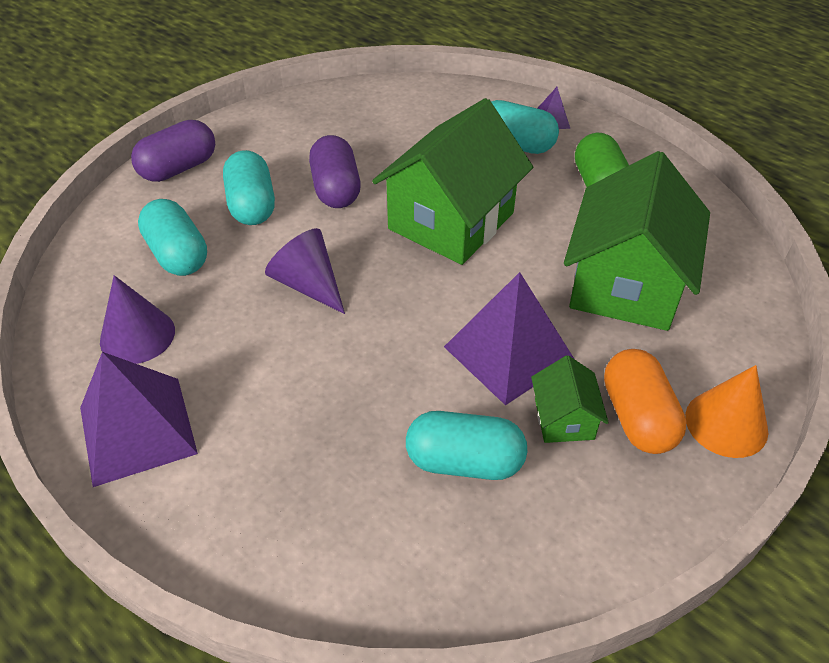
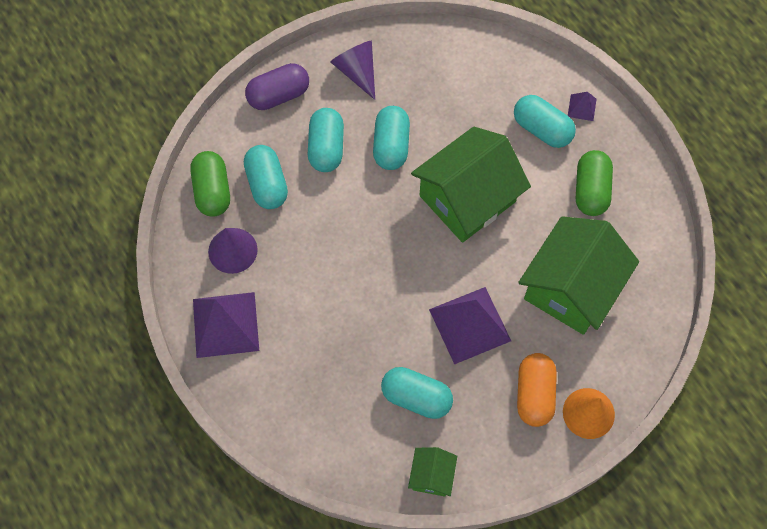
camera: 15 degrees right, 20 degrees up
purple cone [265,228,345,314] -> purple cone moved to [330,41,375,100]
purple capsule [309,135,361,208] -> turquoise capsule [373,106,410,170]
green house [531,355,609,443] -> green house moved to [408,447,457,497]
none -> green capsule [190,151,230,217]

